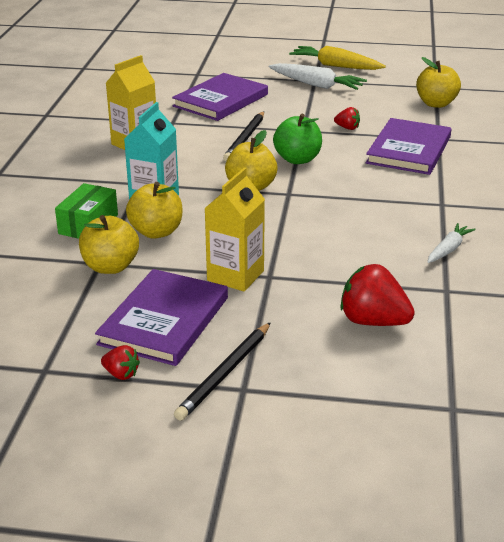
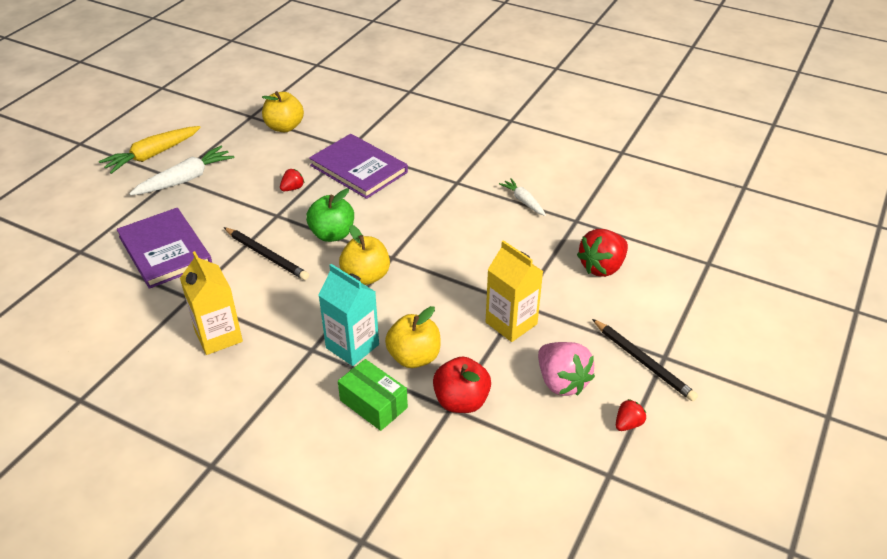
camera: 70 degrees left, 10 degrees up
yellow apple [79,215,139,274] -> red apple [433,357,491,413]
purple book [95,269,228,366] -> pink strawberry [538,342,595,396]

